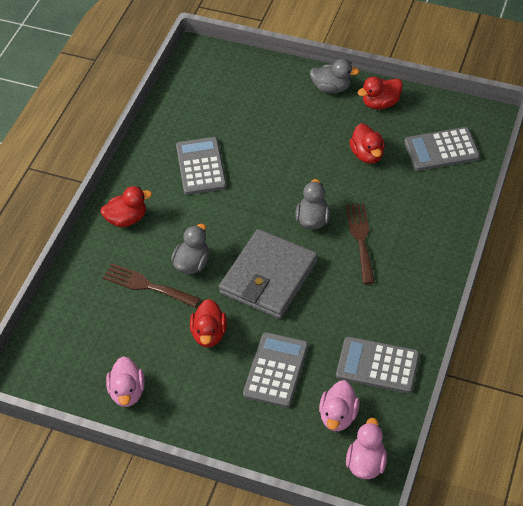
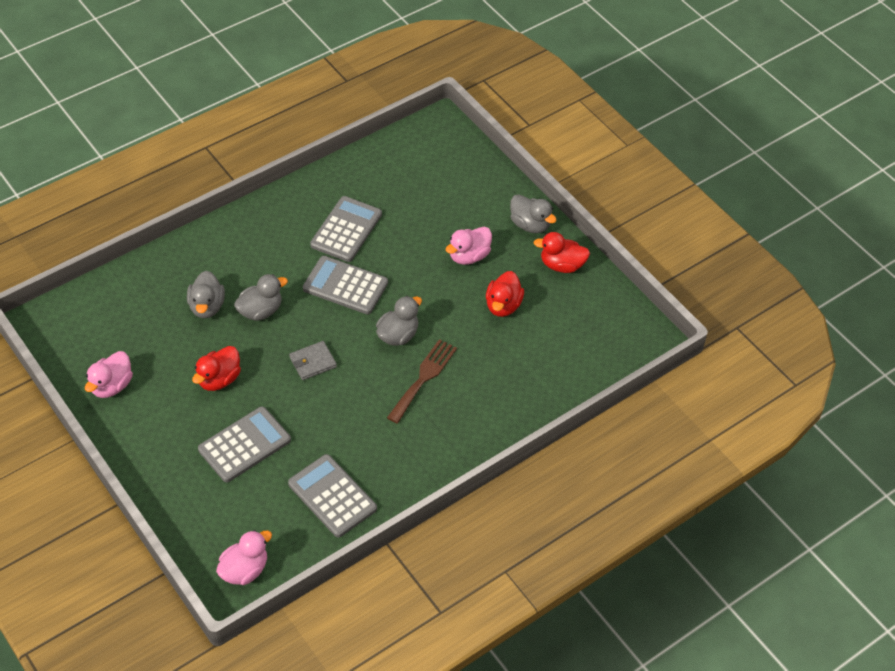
camera: 30 degrees right, 0 degrees up
red duck [101,186,152,227] -> none
brown fork [102,263,200,308] -> grey duck [187,271,225,318]
grey wallet [219,229,318,319] -> grey wallet [289,341,337,380], size x0.43
pink duck [319,380,360,431] -> pink duck moved to [446,227,492,265]
grey calculator [404,127,480,171] -> grey calculator moved to [303,256,388,314]

